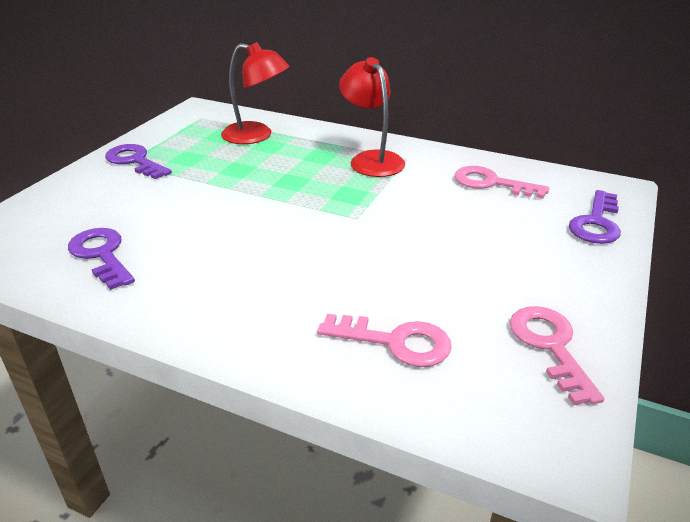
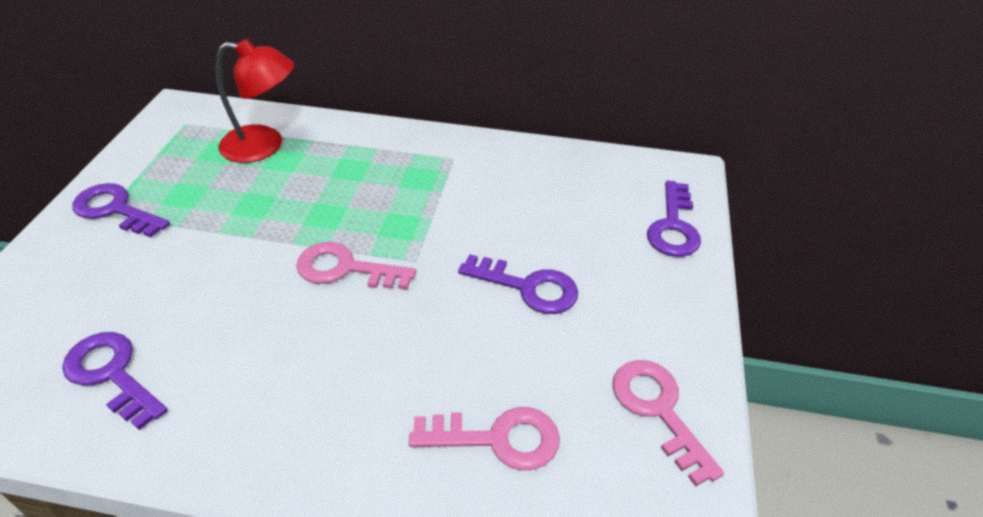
camera: 15 degrees left, 10 degrees up
red lamp [339,57,405,177] -> none
pink key [454,166,550,199] -> pink key moved to [296,242,416,289]
none -> purple key [458,254,578,314]

